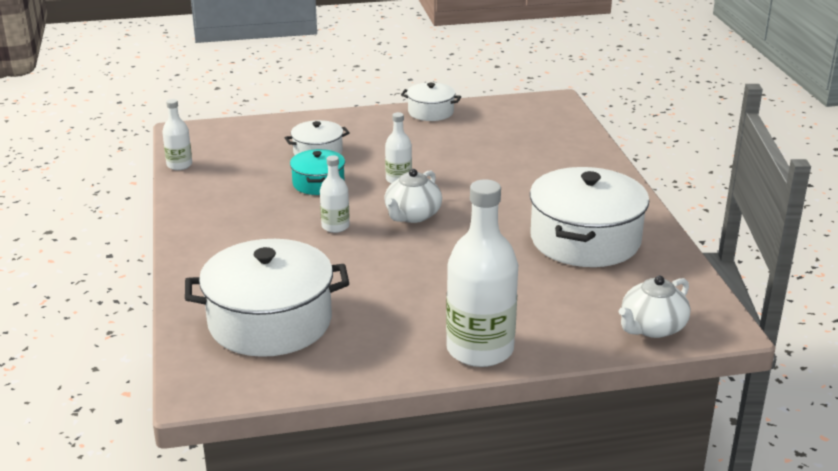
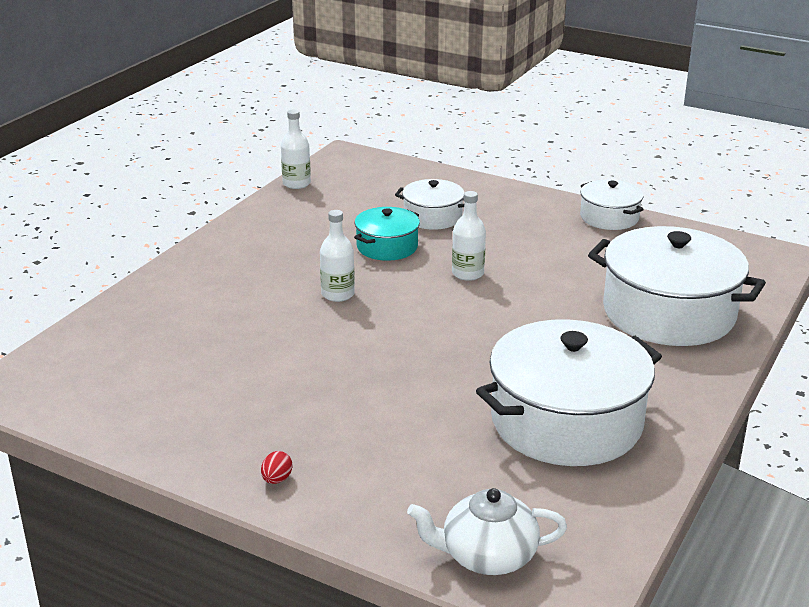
camera: 40 degrees right, 0 degrees up
white pot [185,239,349,357] -> white pot moved to [588,226,766,346]
white teapot [384,169,442,223] -> none
white bottle [446,179,518,367] -> red egg [261,451,292,484]

